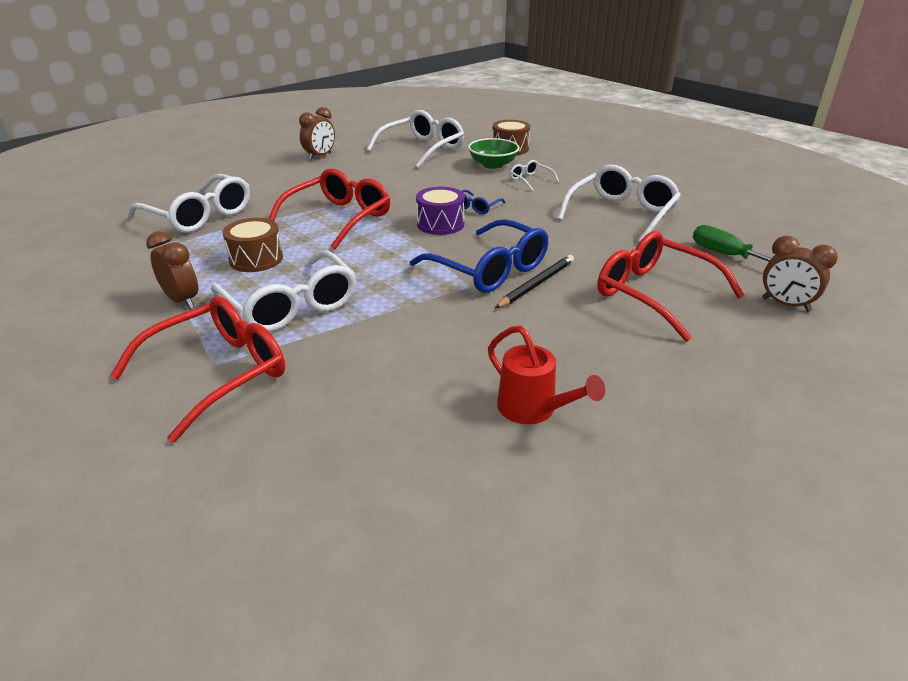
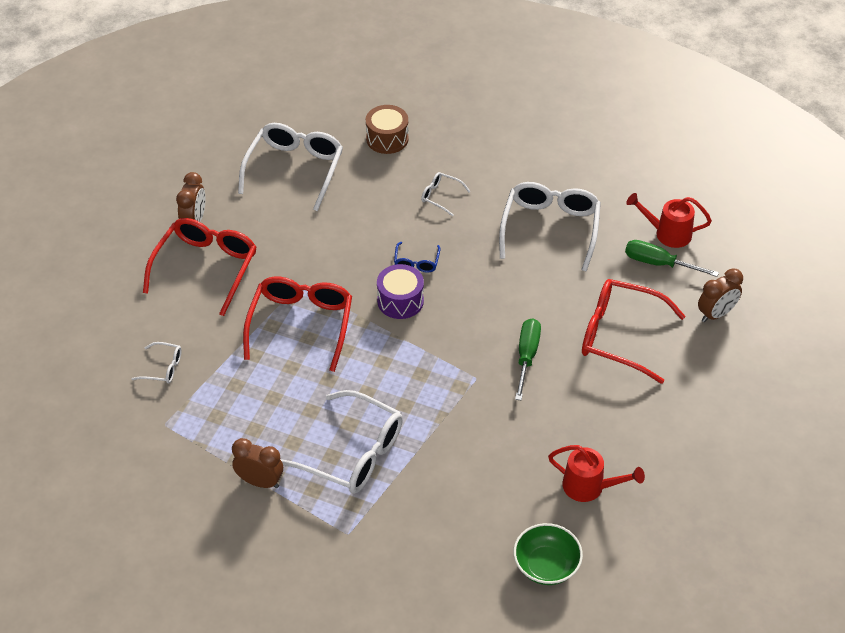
camera: 25 degrees left, 15 degrees up
red glasses [110,296,285,443] -> red glasses moved to [143,218,257,316]
white glasses [128,174,250,233] -> white glasses [132,342,182,383], size x0.46
brown drum [222,218,283,272] -> none
blue glasses [410,219,548,293] -> none
green bowl [468,138,519,169] -> green bowl moved to [513,523,583,585]
black pencil [495,255,574,308] -> green screwdriver [515,318,541,400]
brown clock [762,236,838,312] -> brown clock turned 45 degrees counterclockwise [698,268,743,322]
none -> red watering can [626,193,712,248]

